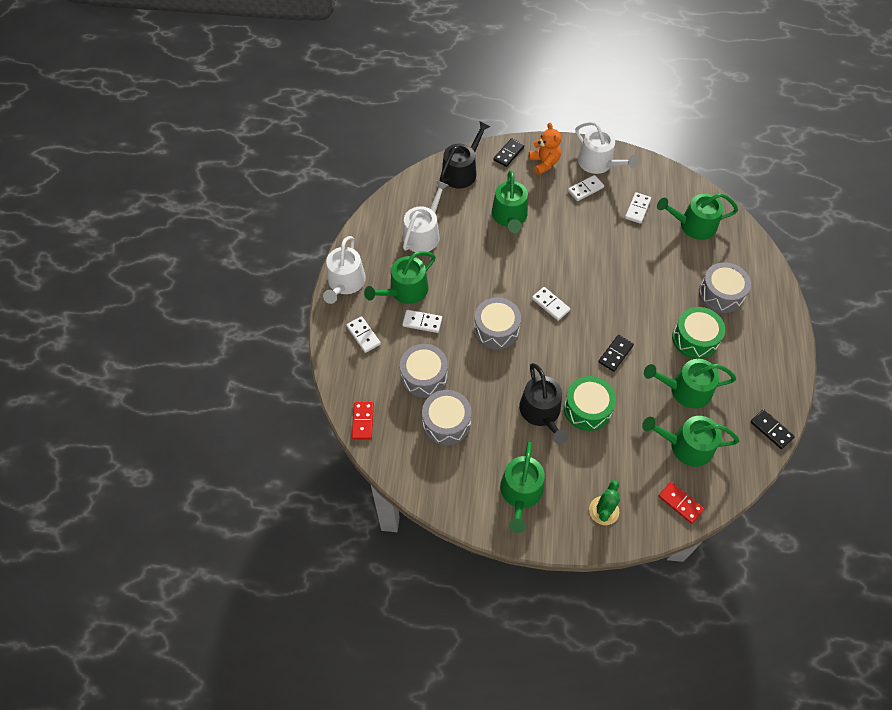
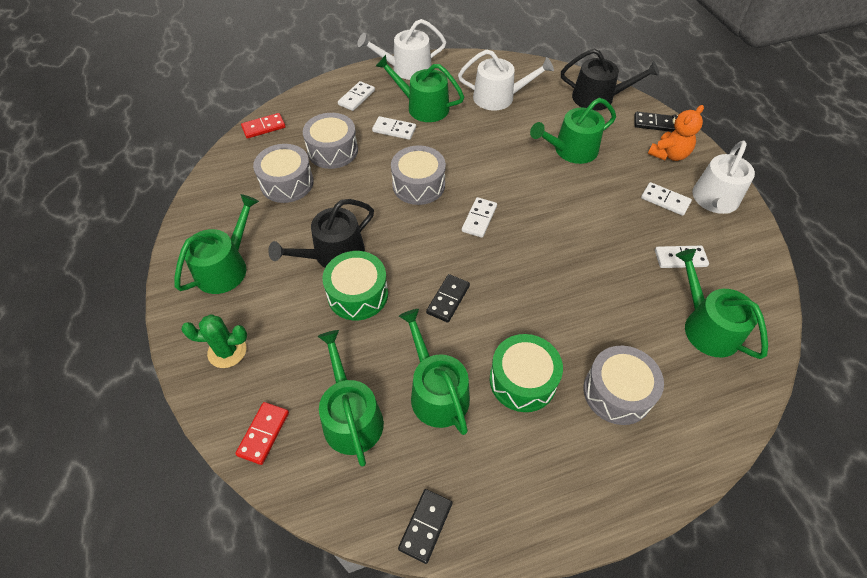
camera: 65 degrees right, 5 degrees down
white domino [402,310,442,333] -> white domino turned 60 degrees counterclockwise [372,116,416,140]
green watering can [500,441,545,533] -> green watering can turned 135 degrees clockwise [174,194,259,294]
black domino [598,335,634,372] -> black domino turned 75 degrees counterclockwise [426,274,470,323]

